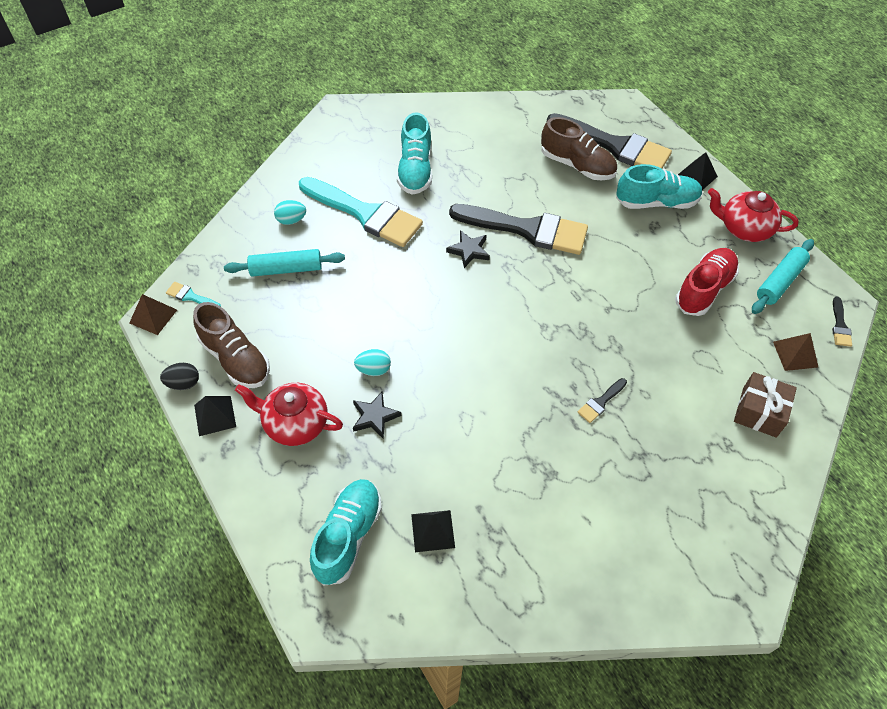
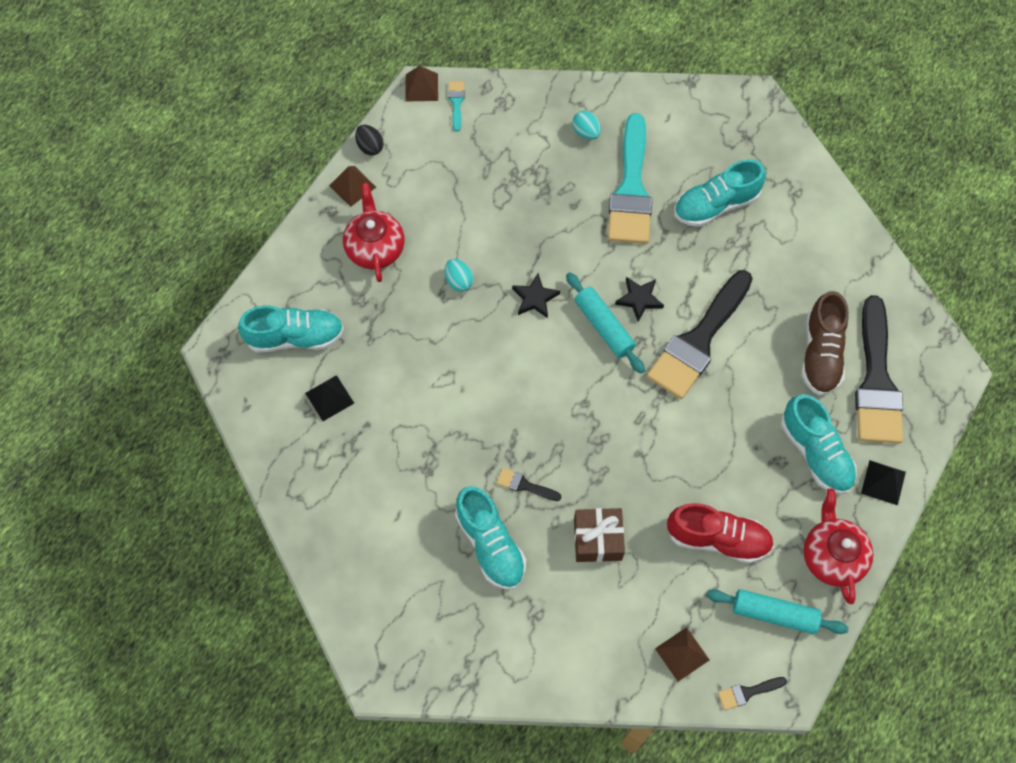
camera: 65 degrees right, 10 degrees up
brown shoe [193,302,270,388] -> none
black pyramid [194,396,236,436] -> brown pyramid [329,166,376,207]
turquoise rolling pin [224,249,345,277] -> turquoise rolling pin moved to [566,272,645,373]
black star [353,392,401,439] -> black star moved to [512,273,560,318]
black brush [449,204,588,255] -> black brush turned 45 degrees clockwise [647,270,753,399]
brown gift [734,372,797,438] -> brown gift moved to [574,508,625,562]
none -> turquoise shoe [455,486,526,590]

